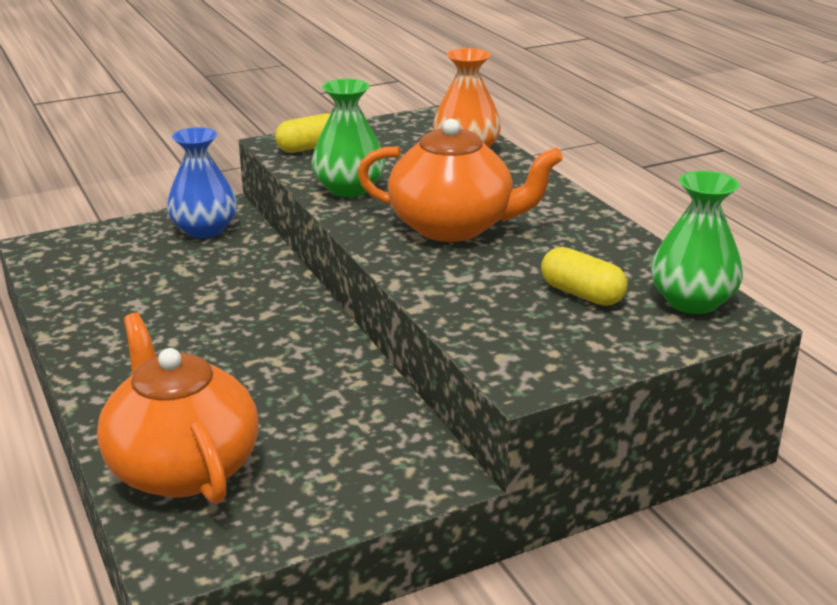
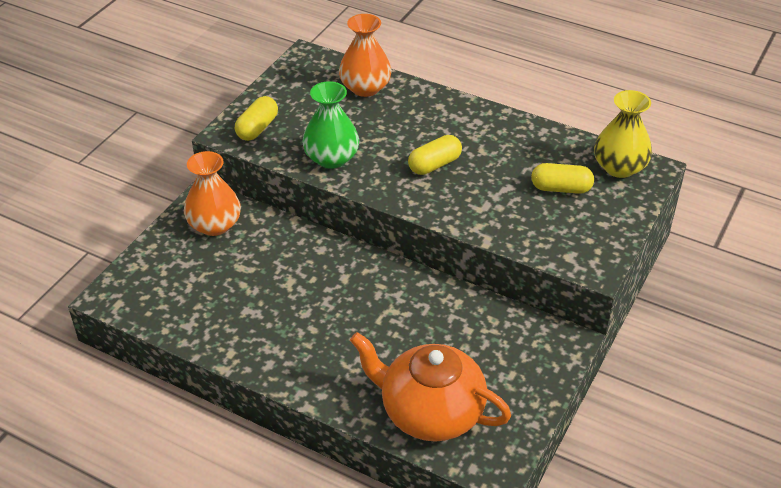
camera: 35 degrees left, 15 degrees up
blue vase [167,127,237,238] -> orange vase [184,151,241,236]
orange teapot [357,119,563,242] -> yellow capsule [408,135,462,175]
green vase [651,171,743,314] -> yellow vase [594,90,652,178]

